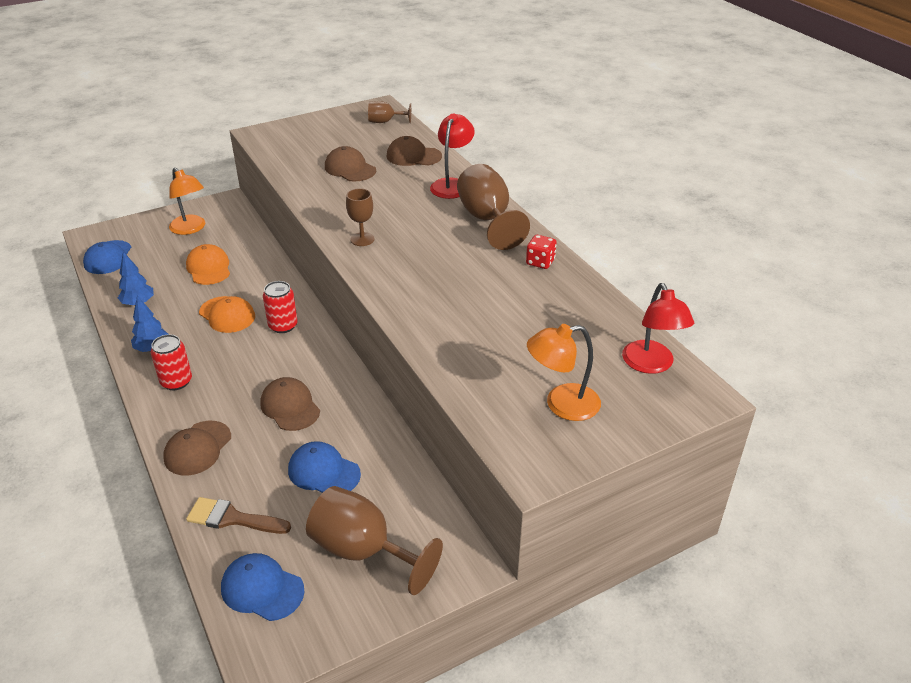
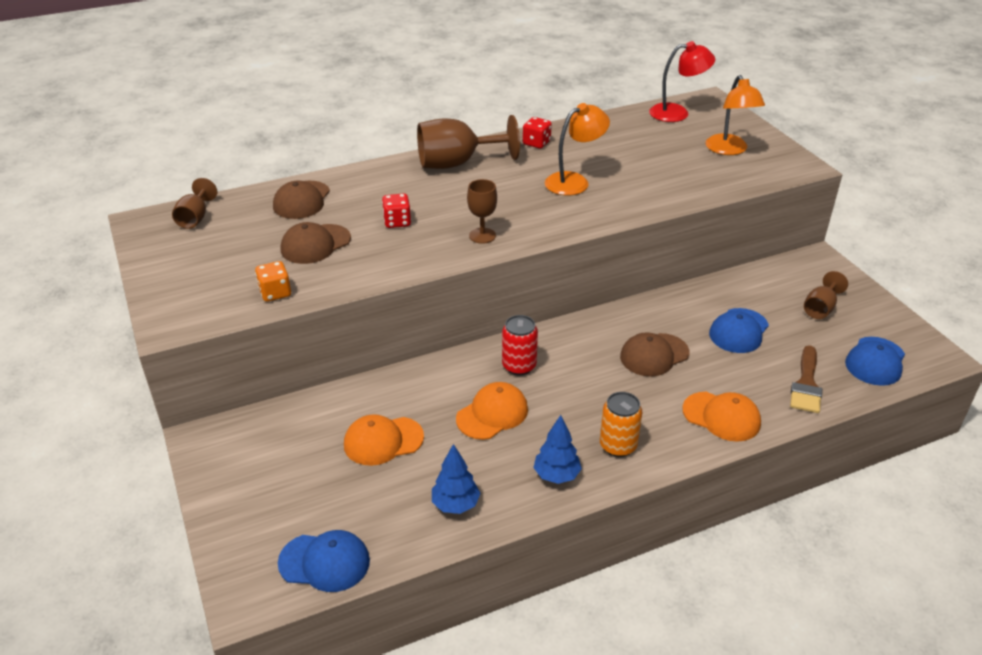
camera: 85 degrees left, 0 degrees up
red can [151,334,192,390] -> orange can [600,392,642,457]
brown cap [163,421,231,476] -> orange cap [682,392,761,442]
orange lamp [169,167,205,235] -> orange lamp moved to [545,103,610,196]
brown goblet [306,486,443,595] -> brown goblet [804,271,848,319], size x0.54
red lamp [430,114,475,199] -> none
none -> orange dice [255,261,291,302]
none -> red dice [382,193,411,228]

